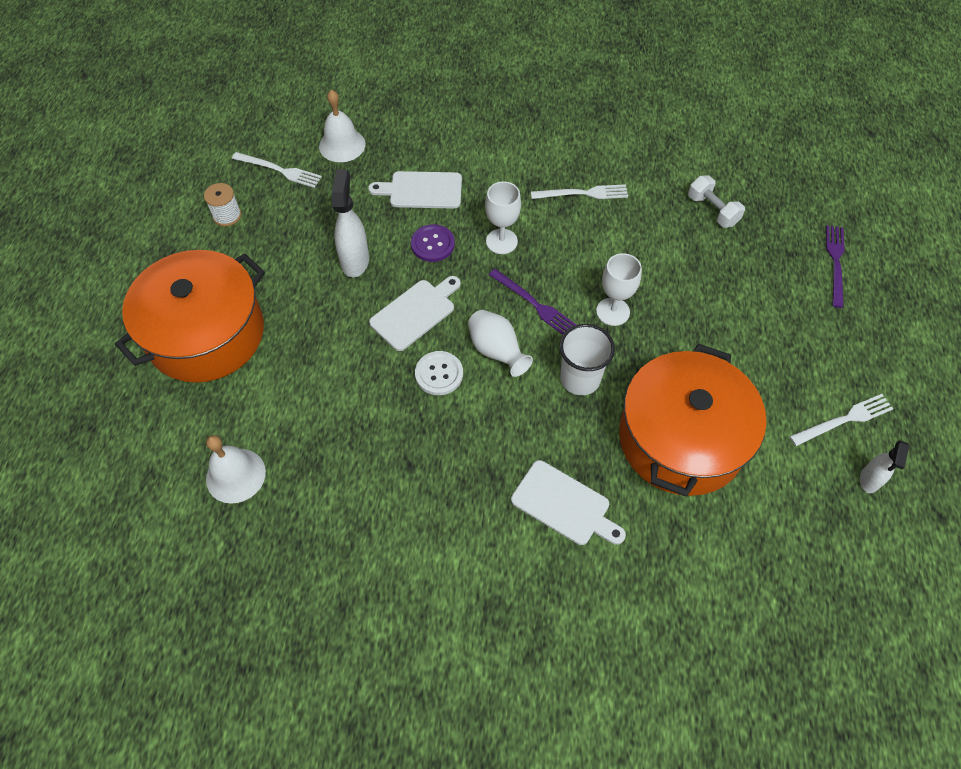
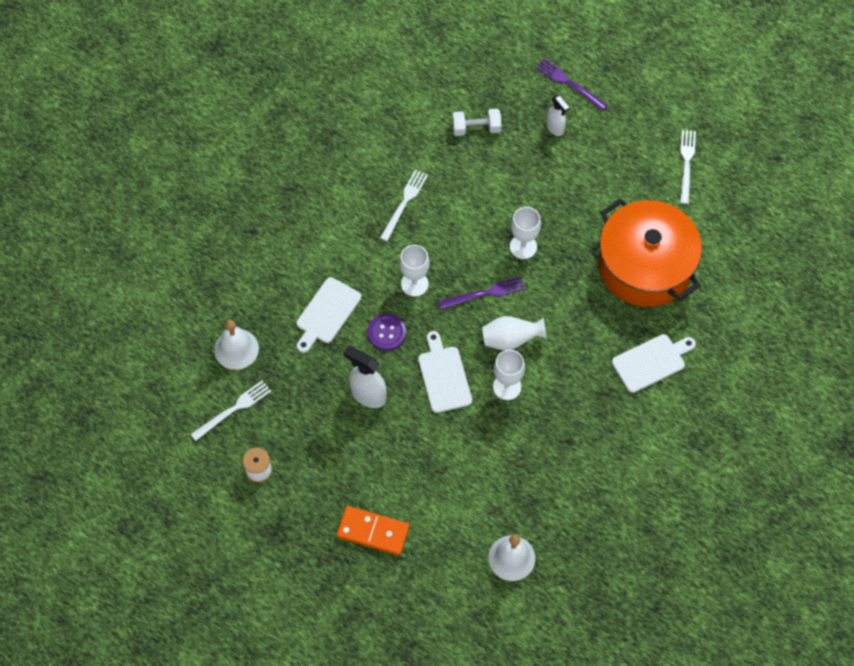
camera: 60 degrees left, 5 degrees up
orange pot [115,250,265,383] -> orange domino [337,506,410,555]
white button [415,351,463,395] -> white goblet [493,350,525,400]
white cup [559,324,615,395] -> none
white spray bottle [860,440,909,493] -> white spray bottle moved to [546,95,570,136]

